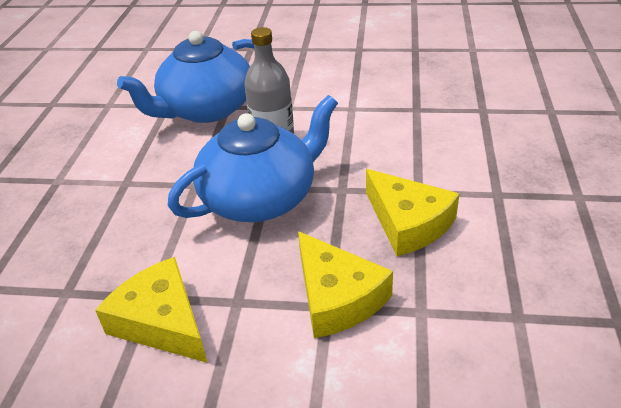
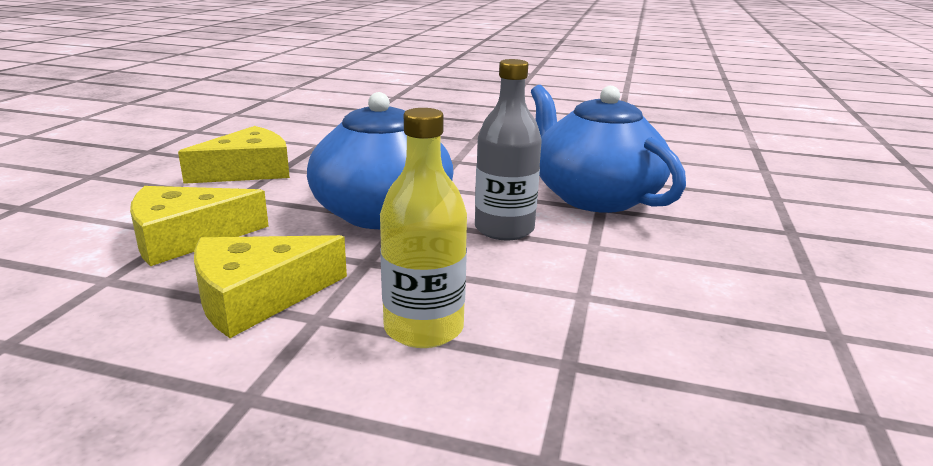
camera: 95 degrees right, 15 degrees down
none -> yellow bottle [380,108,467,348]

